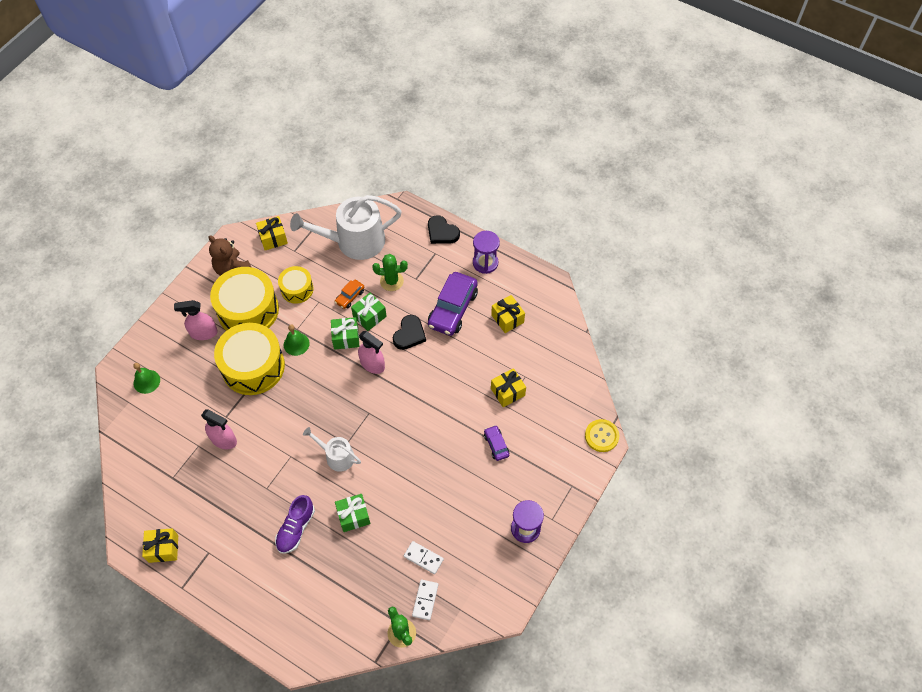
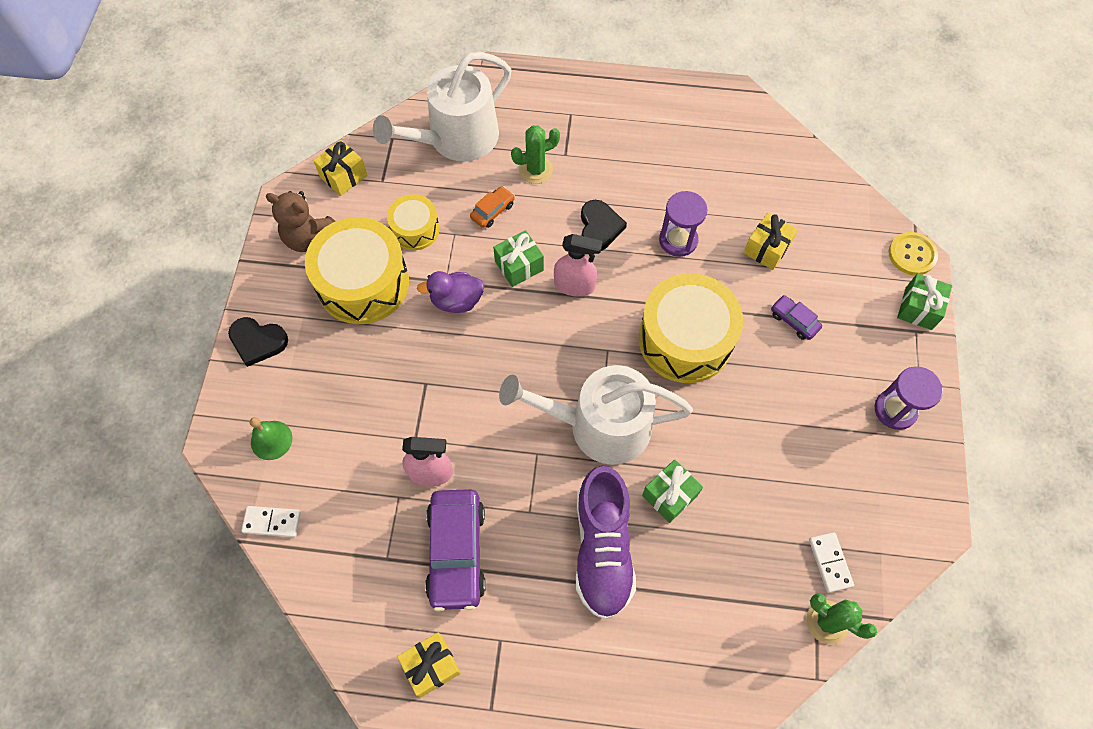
camera: 25 degrees left, 5 degrees up
pink spray bottle [174,300,218,340] -> none
yellow drum [214,323,285,395] -> yellow drum moved to [639,273,743,383]
purple shoe [275,495,315,554] -> purple shoe [576,466,636,620], size x1.57
green bell [284,324,310,356] -> purple duck [417,271,484,313]
white watering can [303,427,361,472] -> white watering can [499,365,693,465], size x1.91
orange car [335,280,365,309] -> orange car turned 150 degrees counterclockwise [470,186,515,228]
green gift [351,292,387,331] -> green gift moved to [897,273,952,330]
white domino [404,541,444,574] -> white domino moved to [241,506,301,537]
black heart [428,215,460,244] -> black heart moved to [228,317,288,367]
purple car [428,272,478,336] -> purple car moved to [425,489,486,612]
purple hourglass [473,231,500,274] -> purple hourglass moved to [659,191,708,257]
yellow gift [491,295,525,333] -> none

